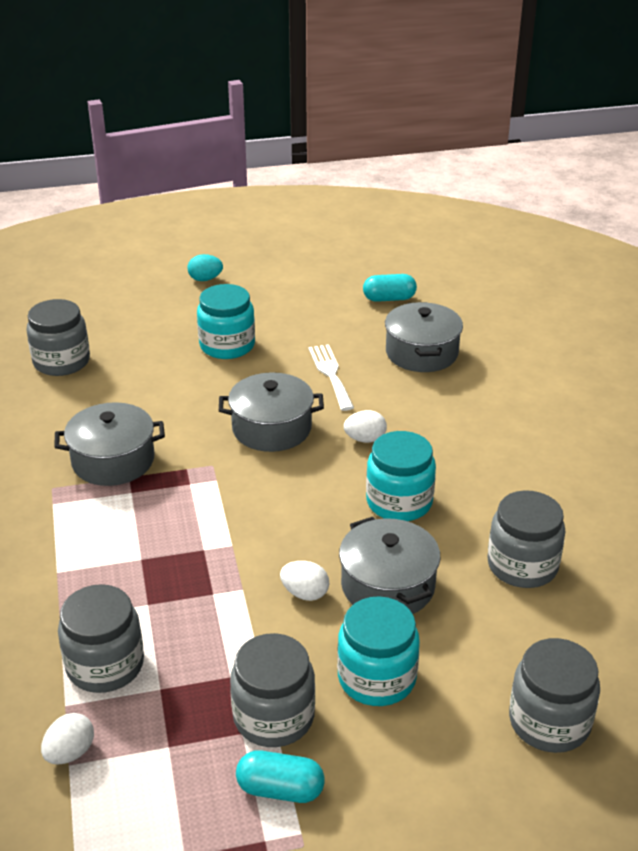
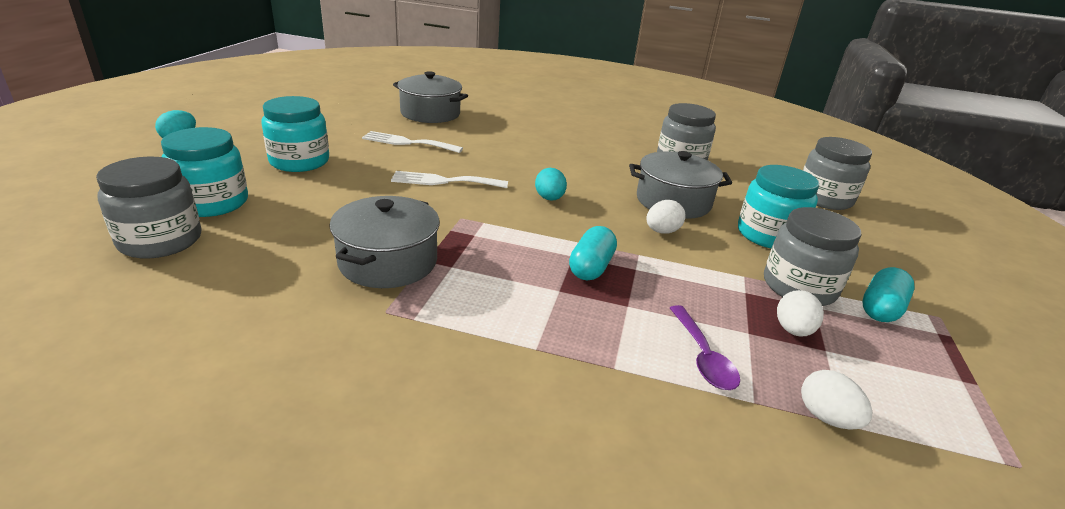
camera: 65 degrees left, 5 degrees down
grey jar [58,584,144,693] -> purple spoon [670,305,740,390]
grey pot [219,372,324,452] -> white fork [391,171,508,188]
white egg [344,410,387,443] -> white egg moved to [777,290,824,337]
turquoise capsule [363,274,417,302] -> turquoise capsule moved to [569,226,617,280]
turquoise jar [366,431,436,521] -> turquoise jar moved to [161,127,248,217]
none -> turquoise egg [535,168,567,201]

